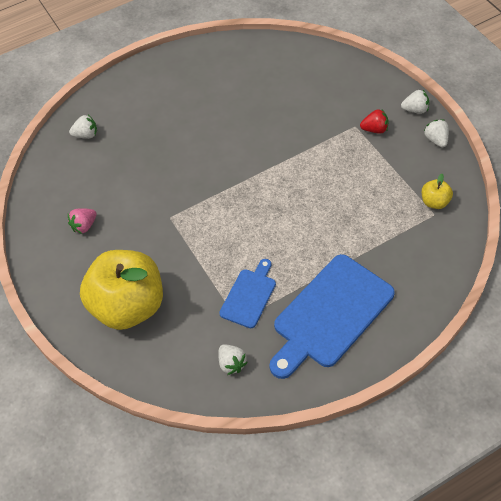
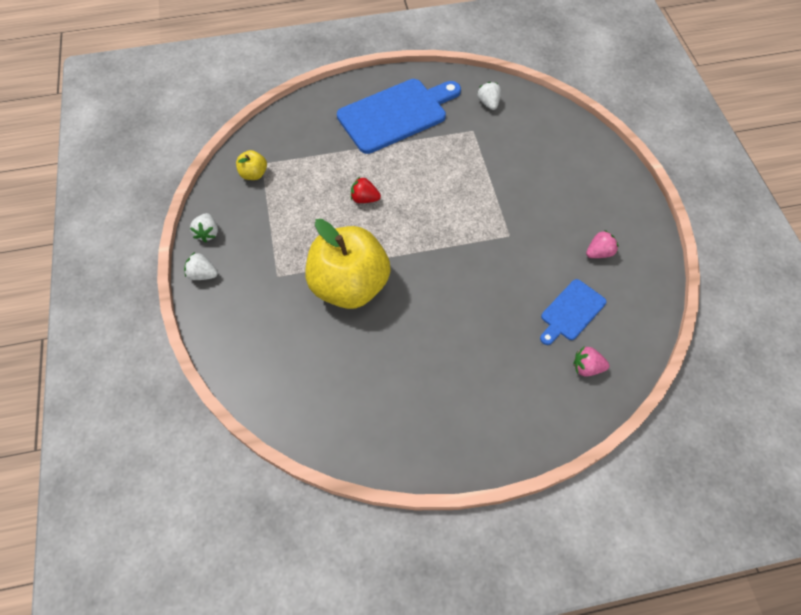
camera: 165 degrees left, 5 degrees up
white strawberry [69,115,97,139] -> pink strawberry [573,346,610,377]
yellow apple [80,250,163,330] -> yellow apple moved to [305,219,391,309]
blue cutting board [219,259,276,328] -> blue cutting board moved to [540,279,607,345]
red strawberry [360,109,388,133] -> red strawberry moved to [351,177,381,203]

